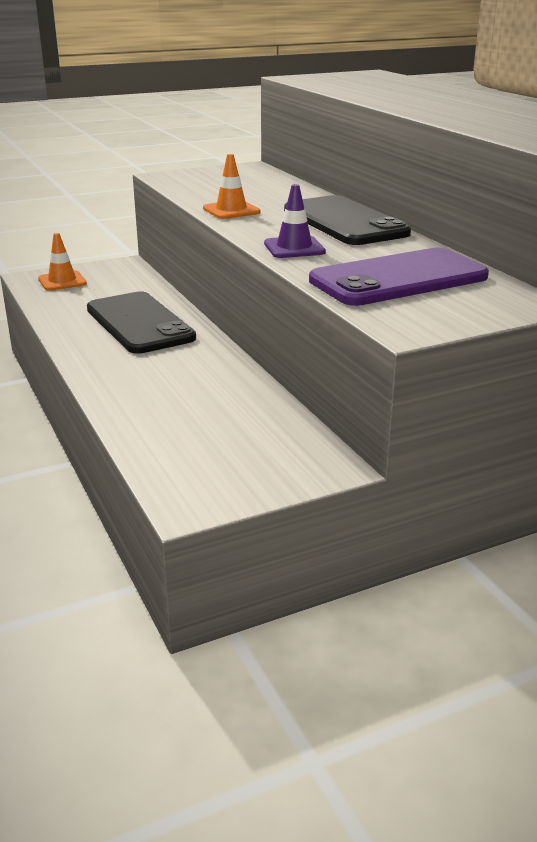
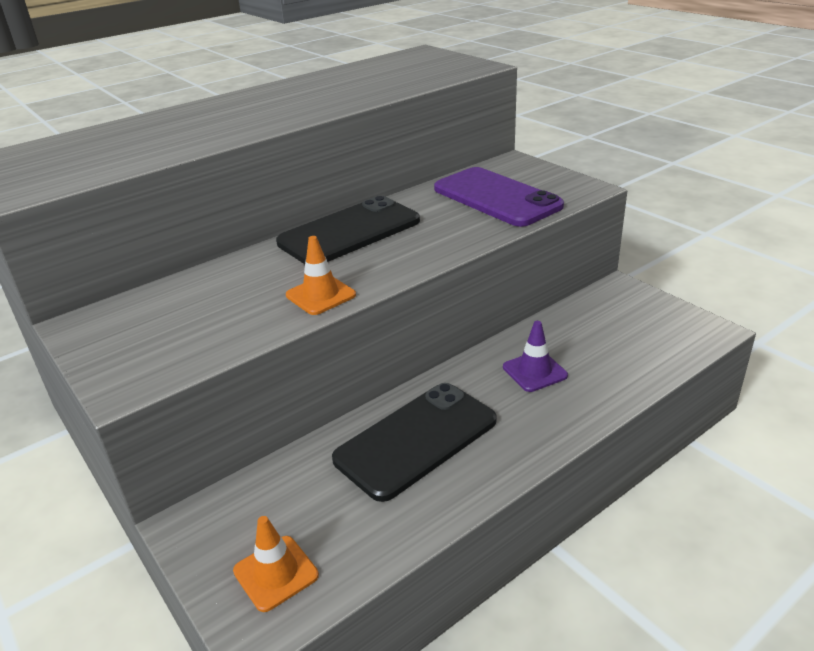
camera: 100 degrees left, 5 degrees up
purple traffic cone [264,184,326,258] -> purple traffic cone moved to [503,321,568,392]

